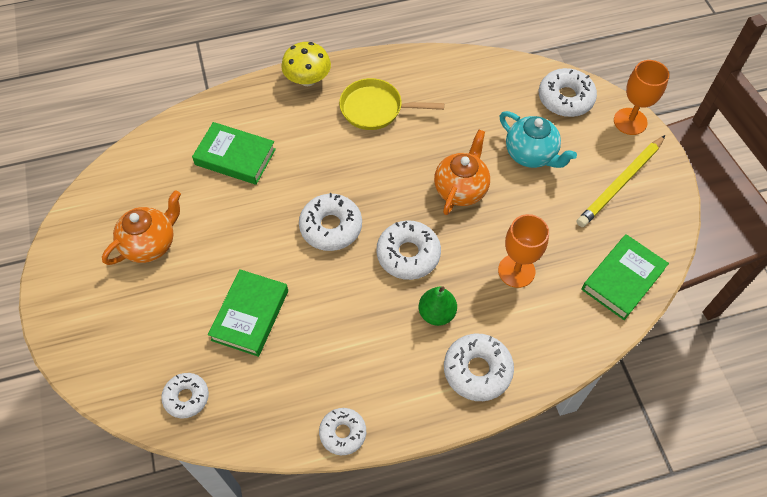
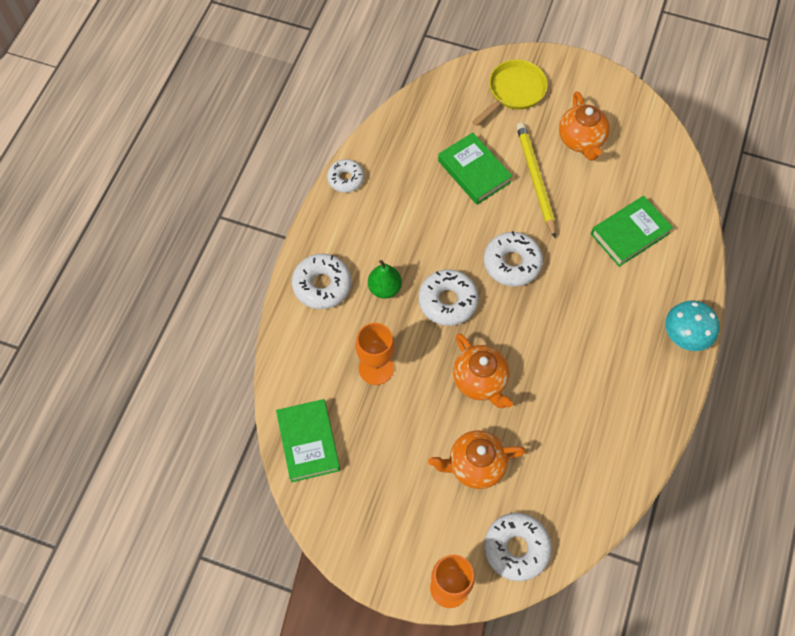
camera: 125 degrees right, 5 degrees up
white donut [161,373,209,418] -> none
yellow mushroom [281,42,331,86] -> turquoise mushroom [665,301,720,351]
yellow pan [339,78,444,130] -> yellow pan moved to [472,60,548,126]
turquoise teapot [500,111,577,168] -> orange teapot [428,430,526,489]
yellow pencil [577,135,665,227] -> yellow pencil moved to [516,122,556,239]

